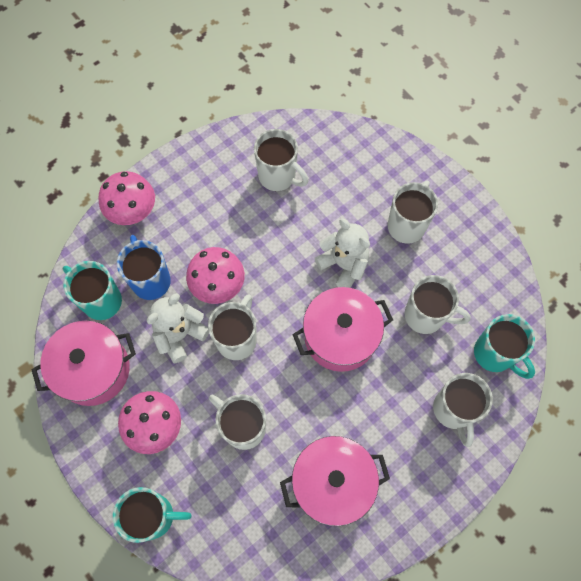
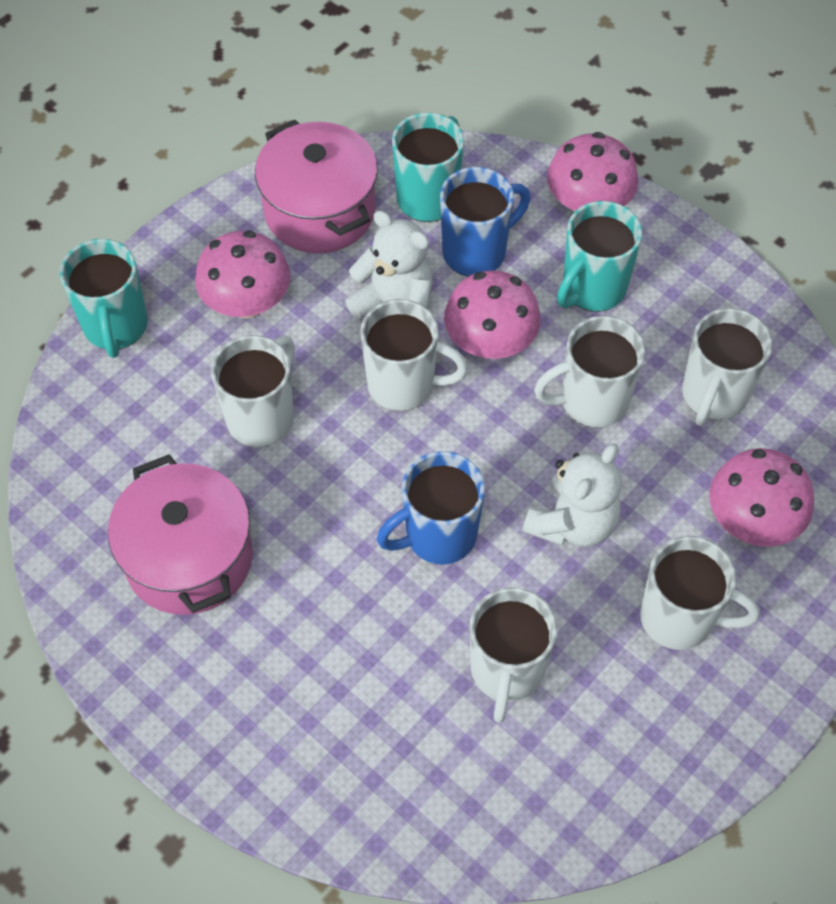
camera: 80 degrees right, 10 degrees down
pink pot [292,287,393,372] -> blue mug [377,451,485,565]
white mug [433,373,493,447] -> white mug moved to [534,316,645,428]
turquoise mug [474,314,535,379] -> turquoise mug moved to [557,201,642,312]
none -> pink mushroom [709,448,814,547]

